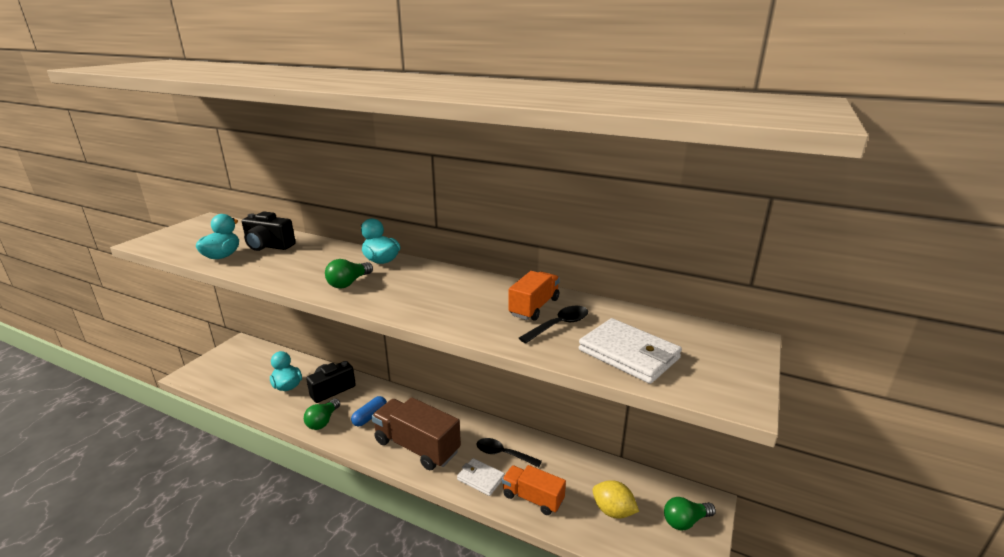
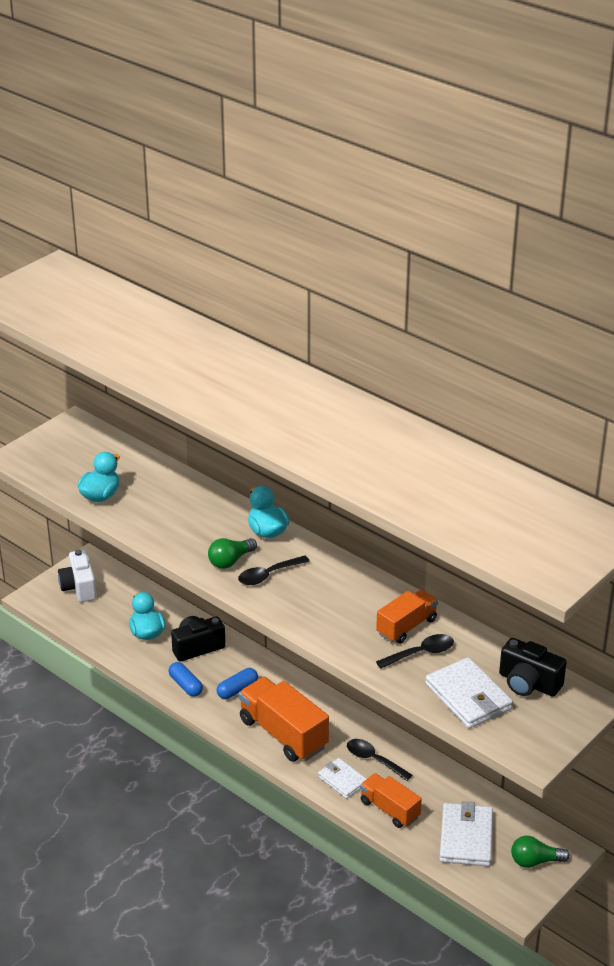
camera: 15 degrees right, 10 degrees up
black camera [242,212,296,251] -> black camera moved to [499,638,567,697]
green light bulb [304,399,340,430] -> blue capsule [169,662,203,697]
brown truck [372,397,461,470] -> orange truck [239,677,329,762]
yellow lemon [592,480,639,519] -> white wallet [440,801,493,866]
none -> white camera [58,550,97,602]
none -> black spoon [238,555,310,585]

